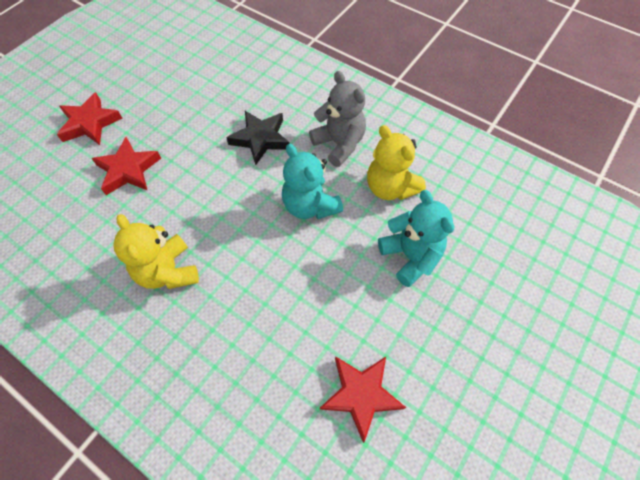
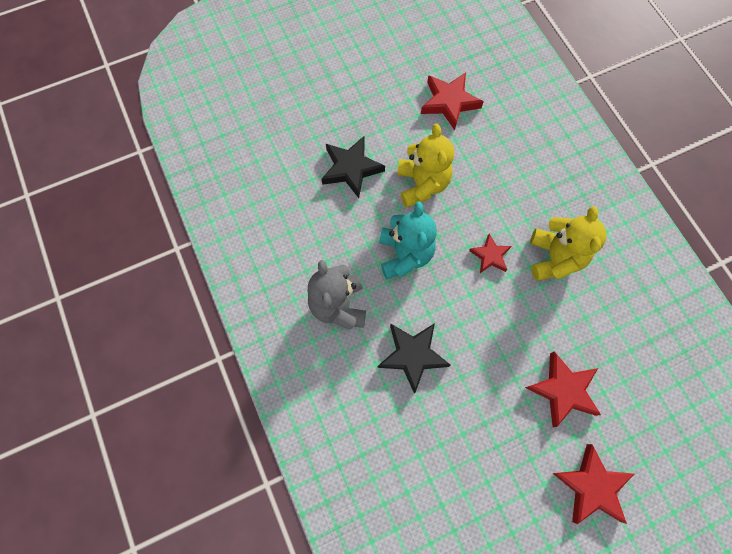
camera: 150 degrees left, 10 degrees up
yellow teddy bear [367,125,426,200] -> yellow teddy bear moved to [397,123,454,208]
turquoise teddy bear [378,190,454,287] -> black star [321,136,385,198]
none -> red star [469,234,512,273]

